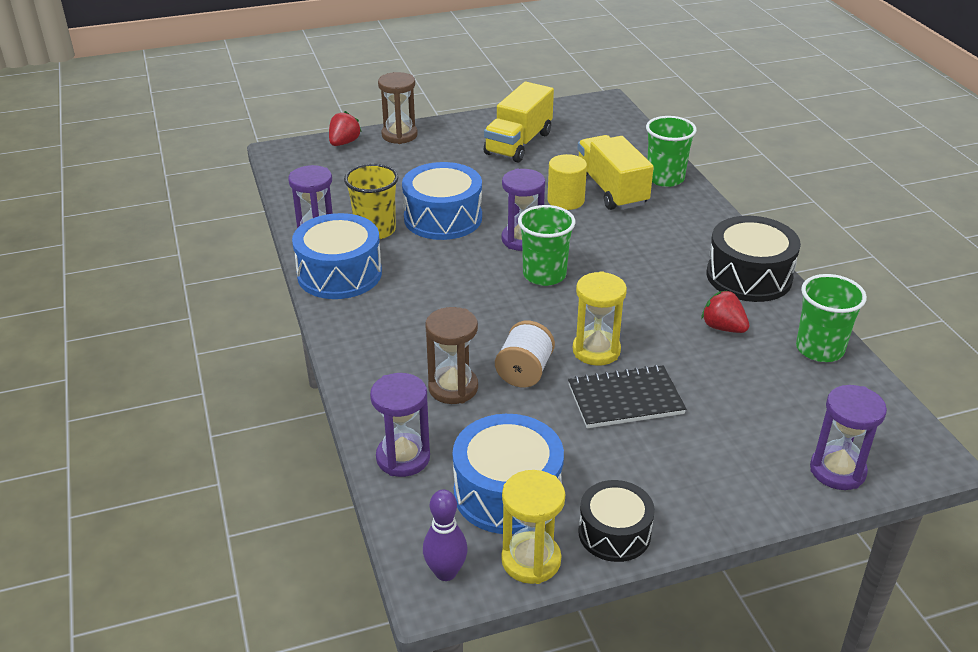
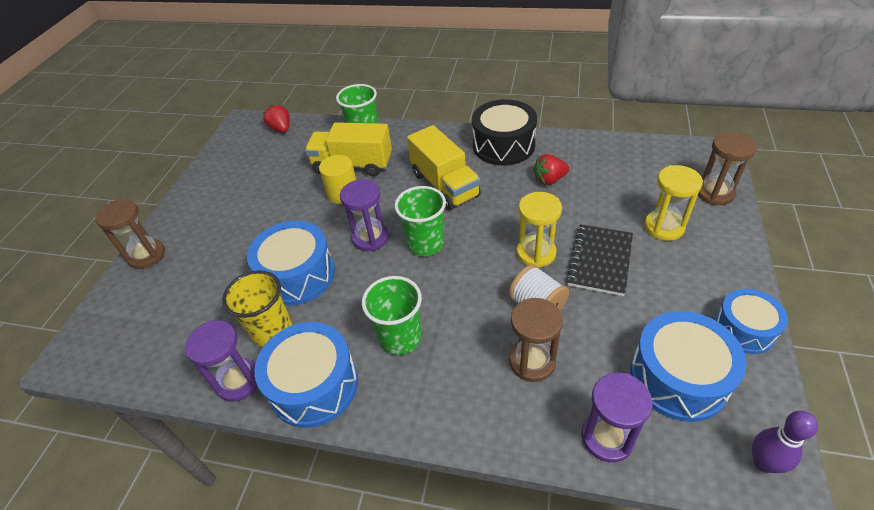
camera: 55 degrees left, 10 degrees up
red strawberry [329,111,362,146] -> red strawberry moved to [263,104,290,133]
yellow truck [484,82,554,163] -> yellow truck moved to [407,125,481,210]
yellow hourglass [501,470,565,584] -> yellow hourglass moved to [644,165,703,241]
black drum [578,480,655,562] -> blue drum [714,289,788,354]
green cup [796,274,867,362] -> green cup moved to [362,276,422,355]
purple hourglass [810,385,887,490] -> brown hourglass [698,132,757,205]

